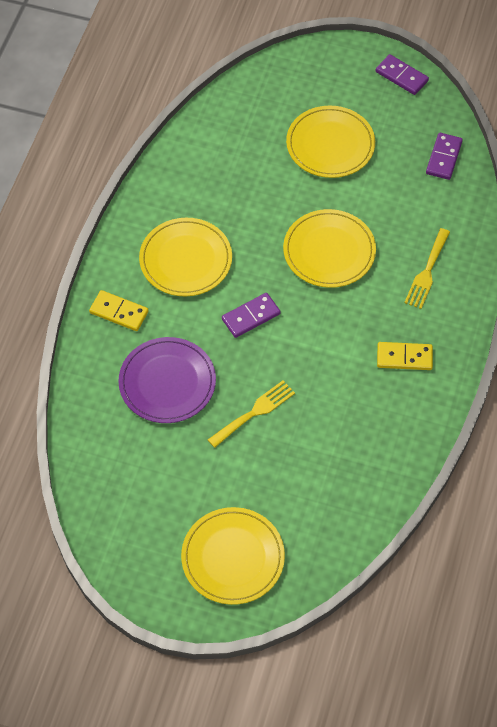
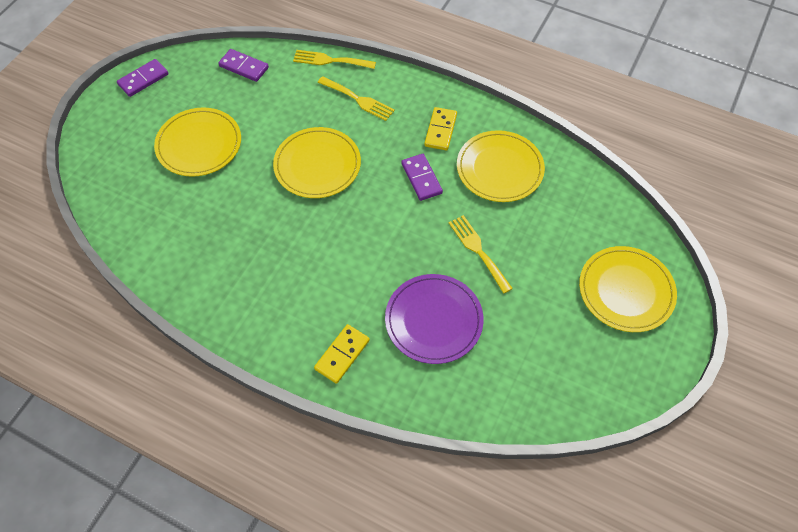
camera: 80 degrees left, 0 degrees up
yellow plate [139,218,232,296] -> yellow plate moved to [457,130,545,202]
purple domino [222,293,280,338] -> purple domino moved to [401,154,443,201]
none -> yellow fork [293,50,376,69]

